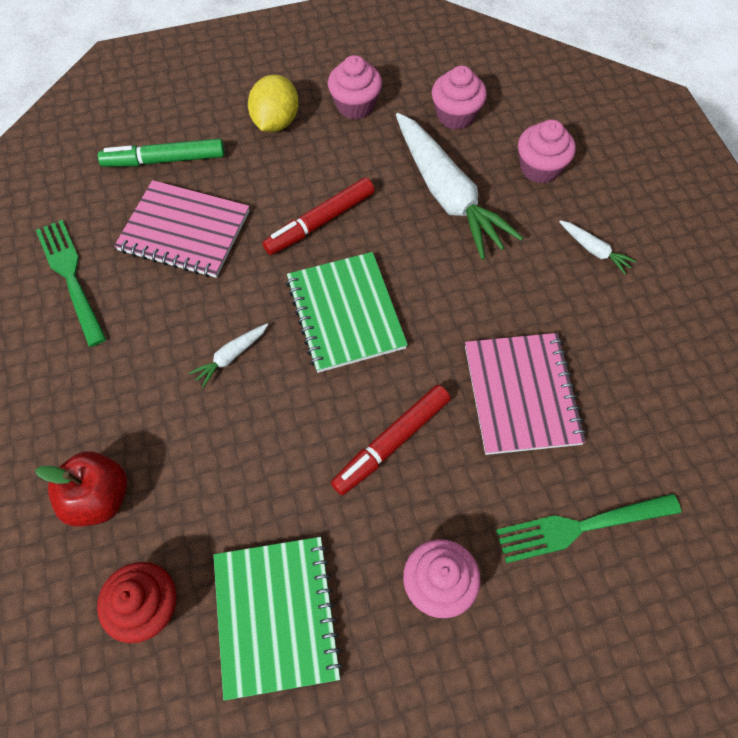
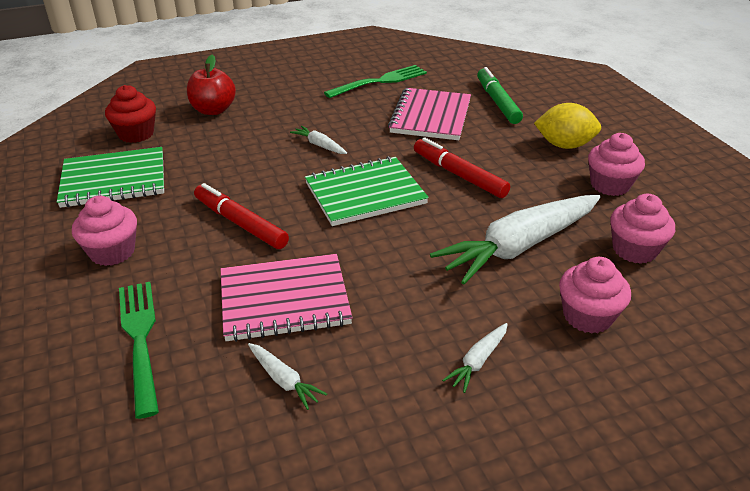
camera: 85 degrees right, 25 degrees down
none -> white carrot [248,343,327,410]

